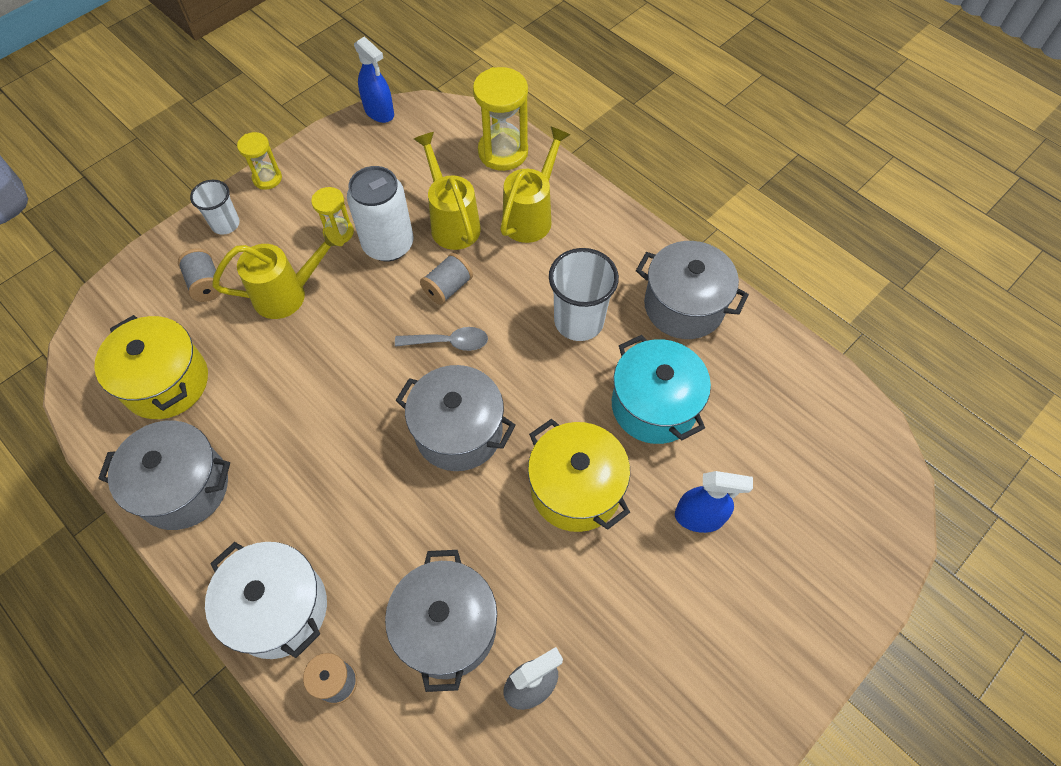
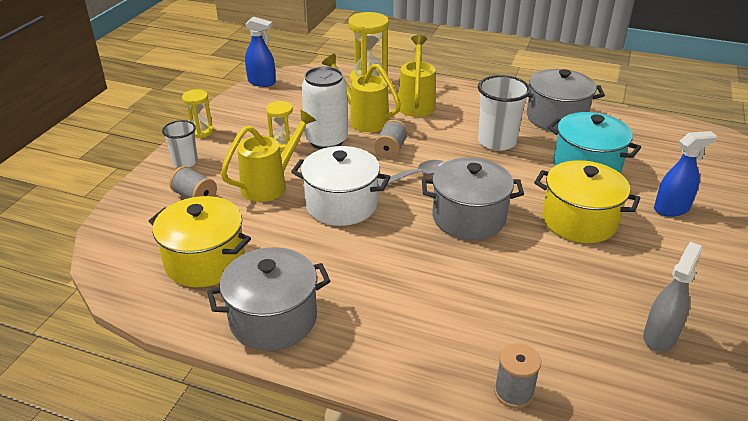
camera: 25 degrees left, 25 degrees down
white pot [205,542,327,659] -> white pot moved to [291,146,390,226]
grey pot [385,550,497,692] -> none

